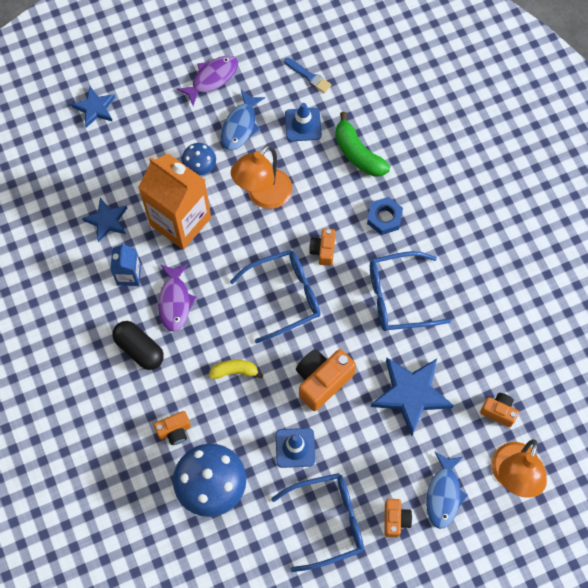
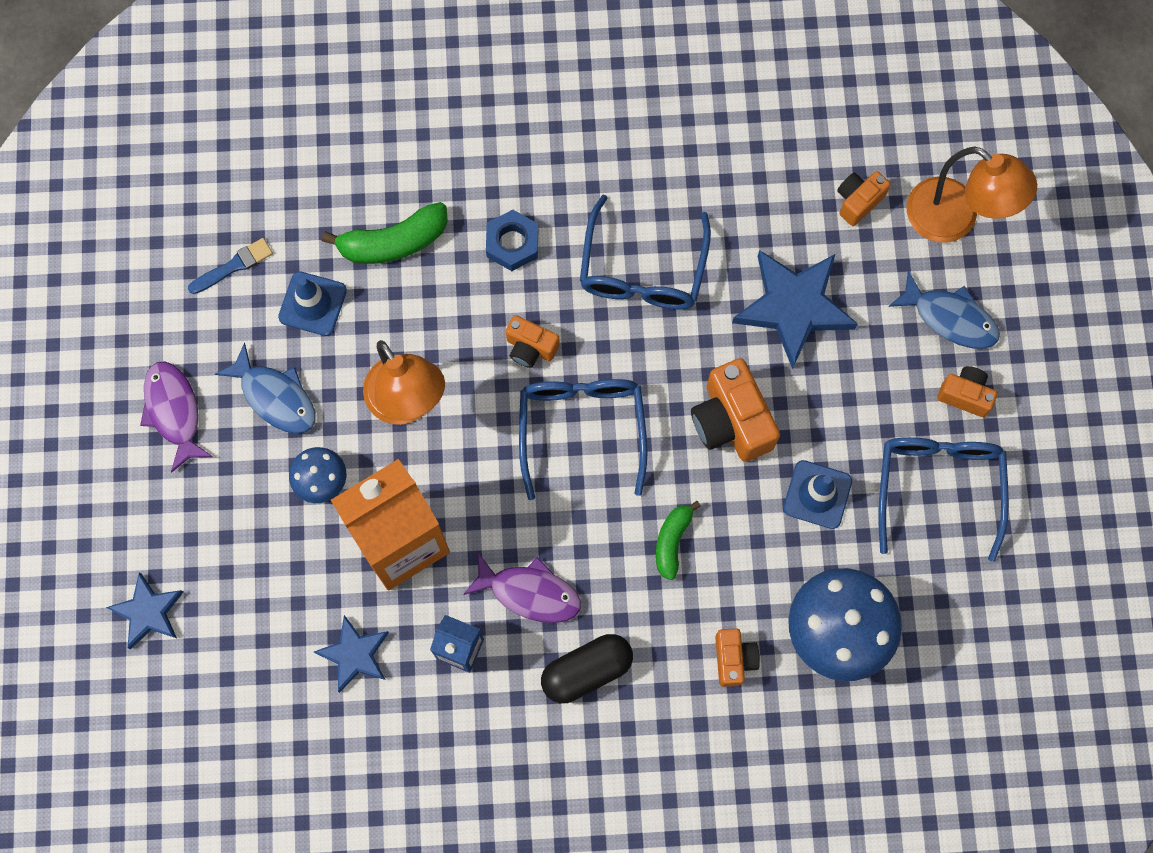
camera: 70 degrees left, 5 degrees up
yellow banana [209,360,263,379] -> green banana [656,501,701,580]

